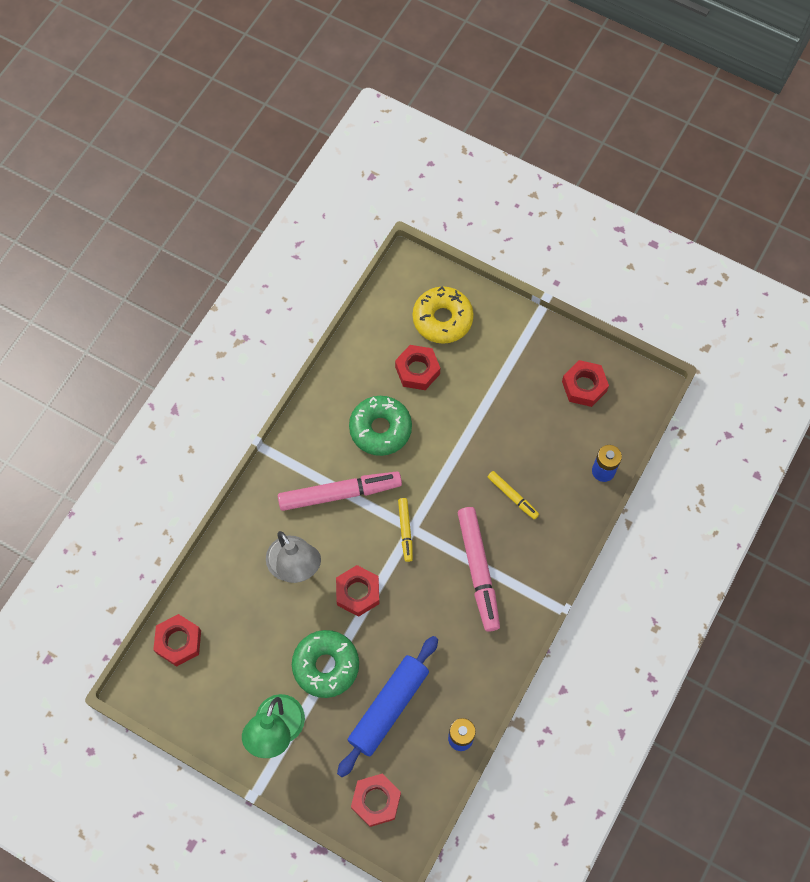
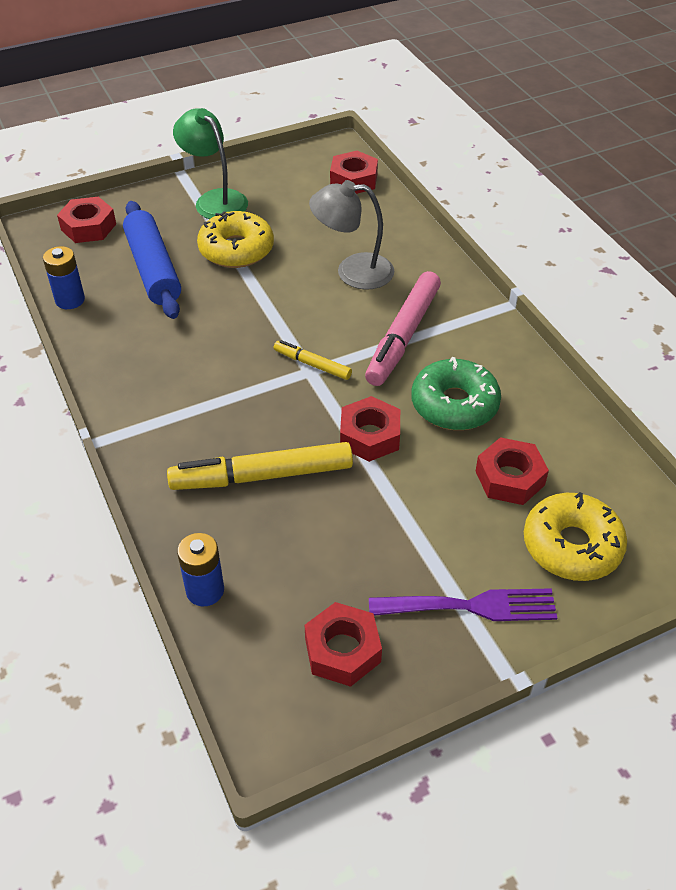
camera: 125 degrees right, 20 degrees down
green donut [292,630,359,698] -> yellow donut [197,211,274,268]
red nut [336,565,379,617] -> red nut moved to [340,396,400,462]
pink marker [458,507,500,632] -> none
yellow marker [488,471,539,520] -> yellow marker [167,442,353,490], size x1.92
none -> purple fork [369,588,557,621]

